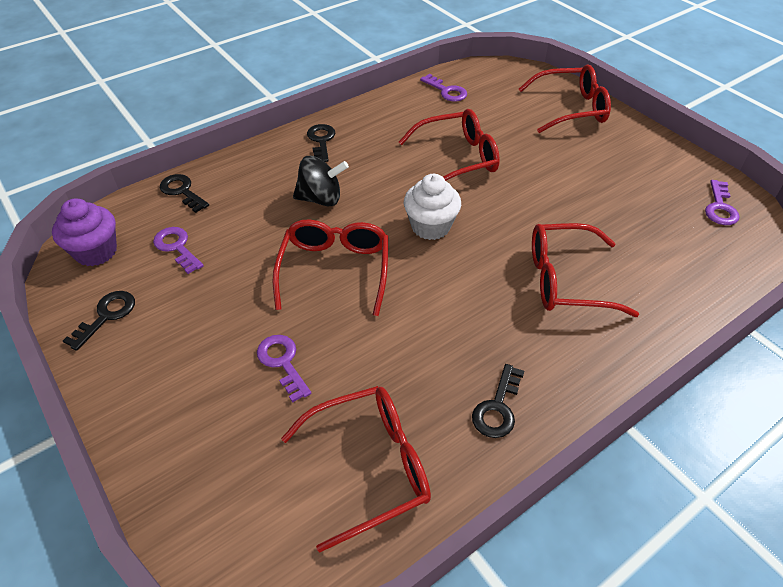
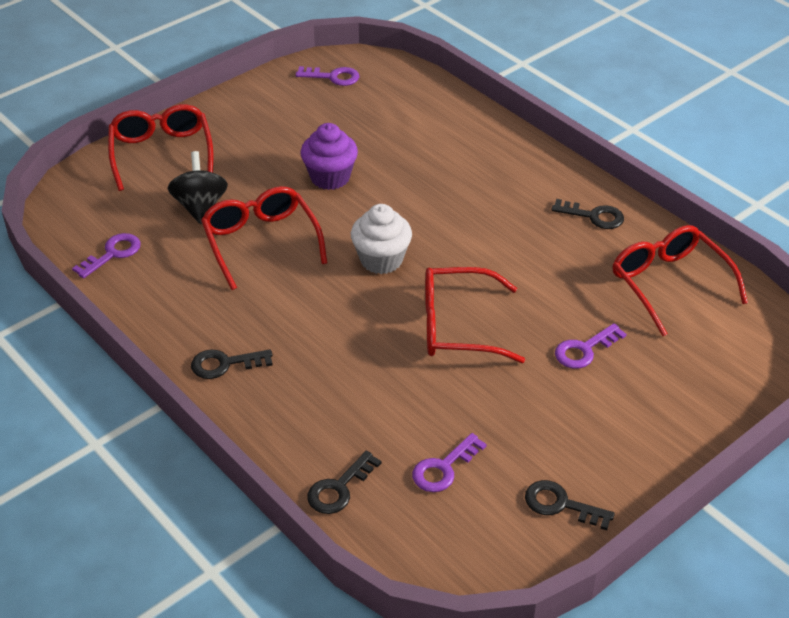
camera: 95 degrees left, 5 degrees down
purple cupcake [52,198,117,266] -> purple cupcake moved to [300,123,358,190]
black spinning top [293,156,349,206] -> black spinning top moved to [168,151,228,224]
red glasses [532,223,639,317] -> none

